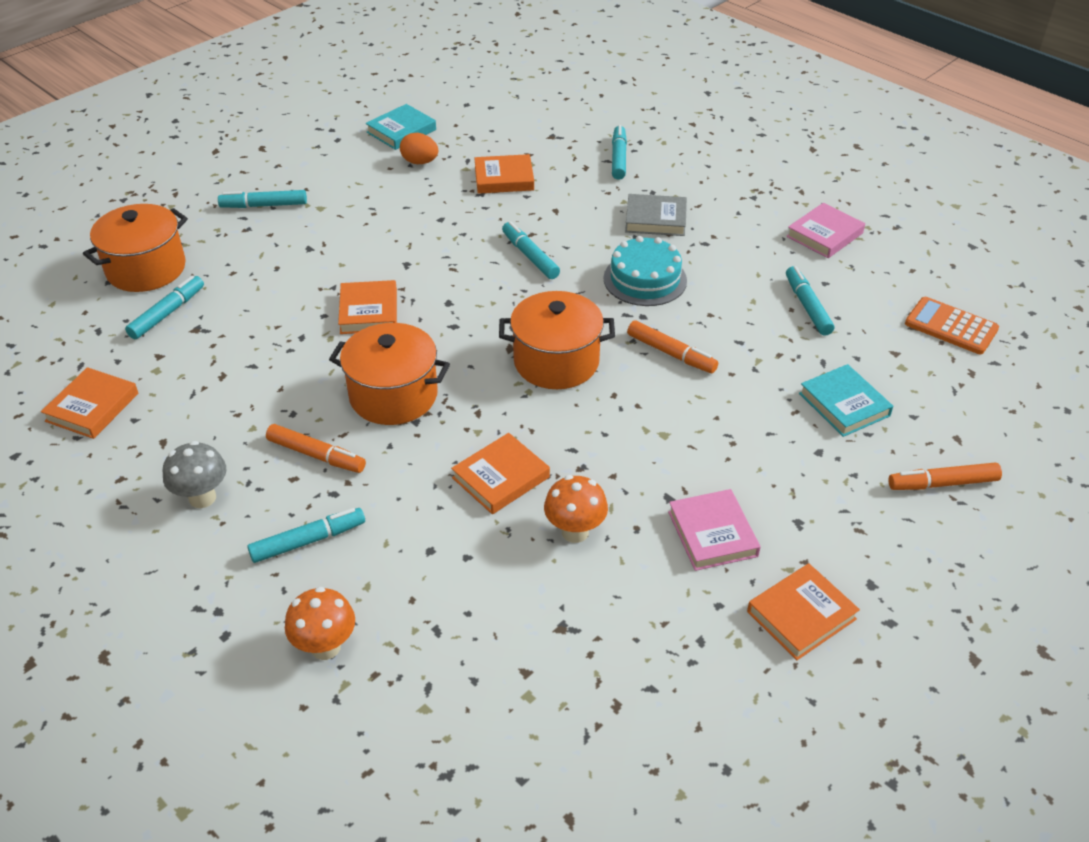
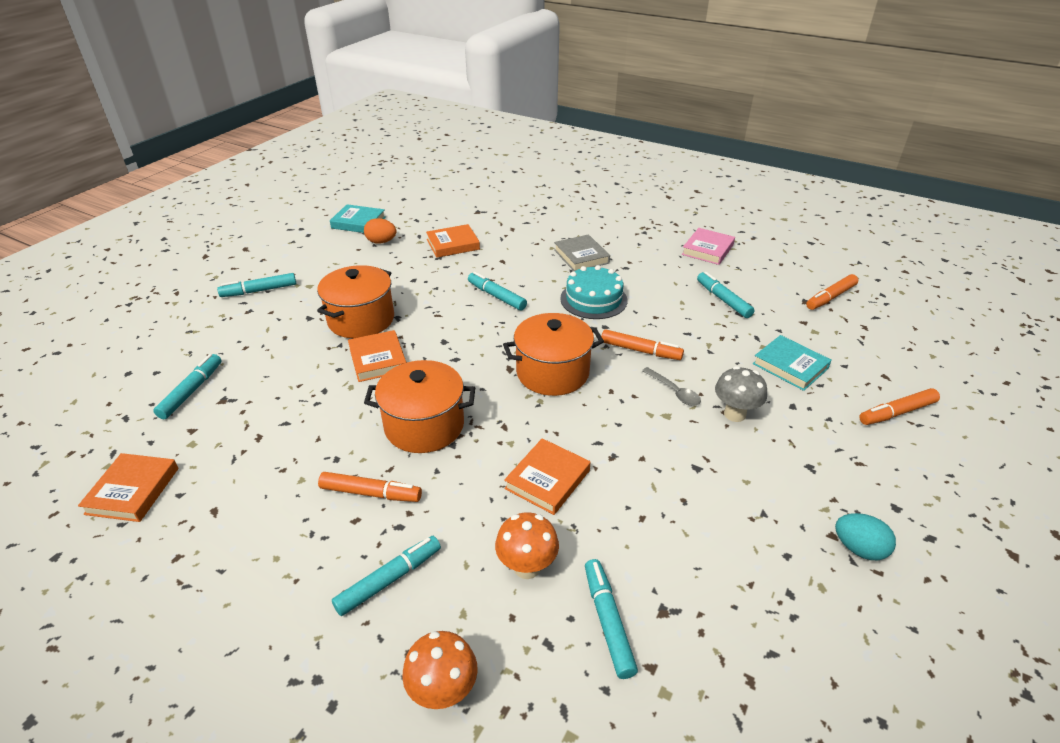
camera: 15 degrees left, 5 degrees down
orange pot [83,204,188,292] -> orange pot moved to [317,265,394,338]
grey mushroom [163,441,226,508] -> grey mushroom moved to [715,366,767,422]
turquoise book [365,104,436,150] -> turquoise book turned 75 degrees clockwise [330,204,386,233]
orange mushroom [544,475,608,543] -> orange mushroom moved to [495,512,559,579]
turquoise marker [612,125,627,180] -> turquoise marker moved to [585,559,638,679]
grey book [625,194,687,236] -> grey book turned 75 degrees clockwise [554,234,610,271]
pink book [668,489,761,571] -> none
orange book [747,563,860,660] -> turquoise egg [835,513,896,560]
orange calculator [905,297,999,354] -> orange marker [806,274,858,310]
none -> grey spoon [642,367,701,406]

